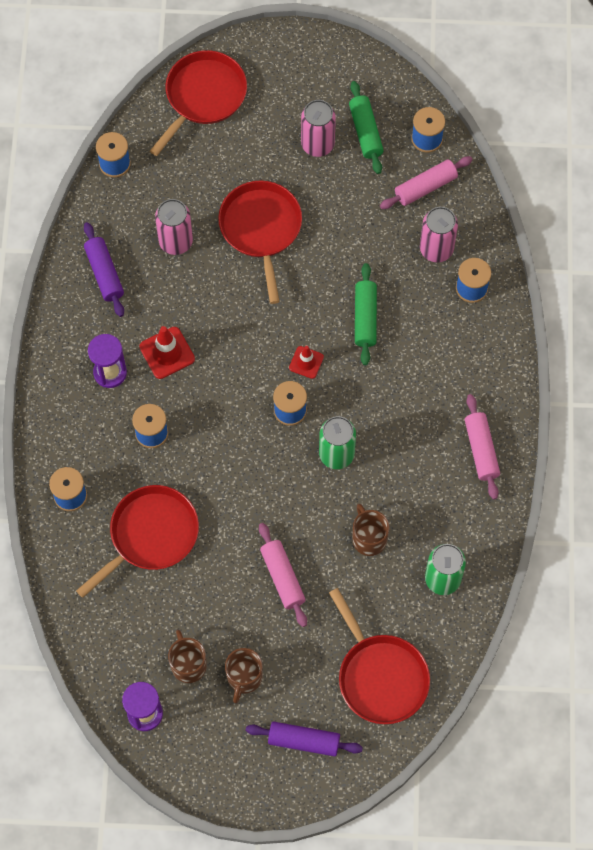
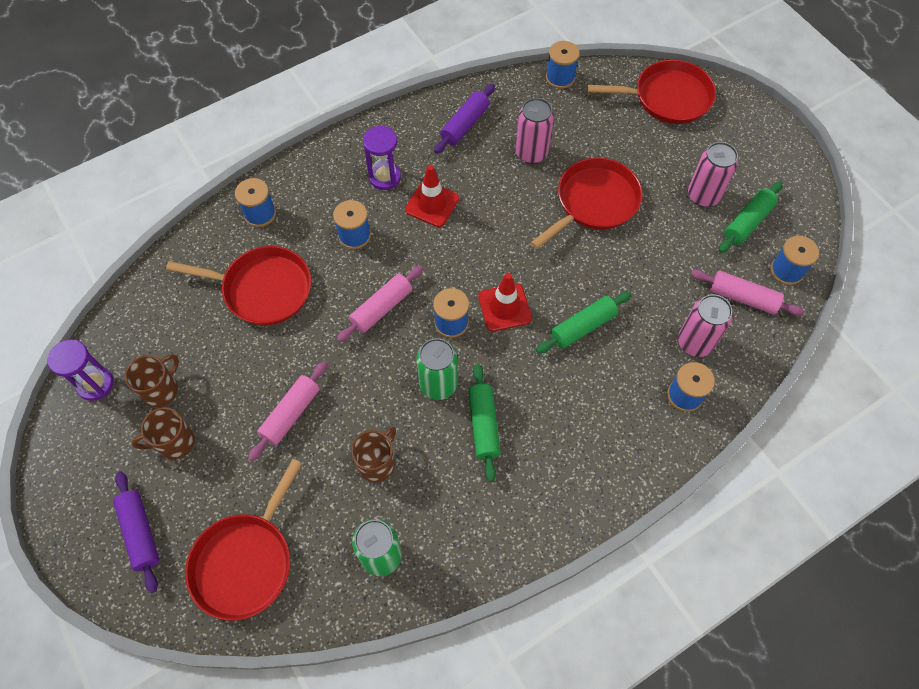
camera: 55 degrees right, 5 degrees down
red traffic cone [289,346,324,379] -> red traffic cone [478,273,532,332], size x1.56
pink rolling pin [465,394,500,499] -> pink rolling pin moved to [337,265,423,342]
none -> green rolling pin [468,364,501,482]

